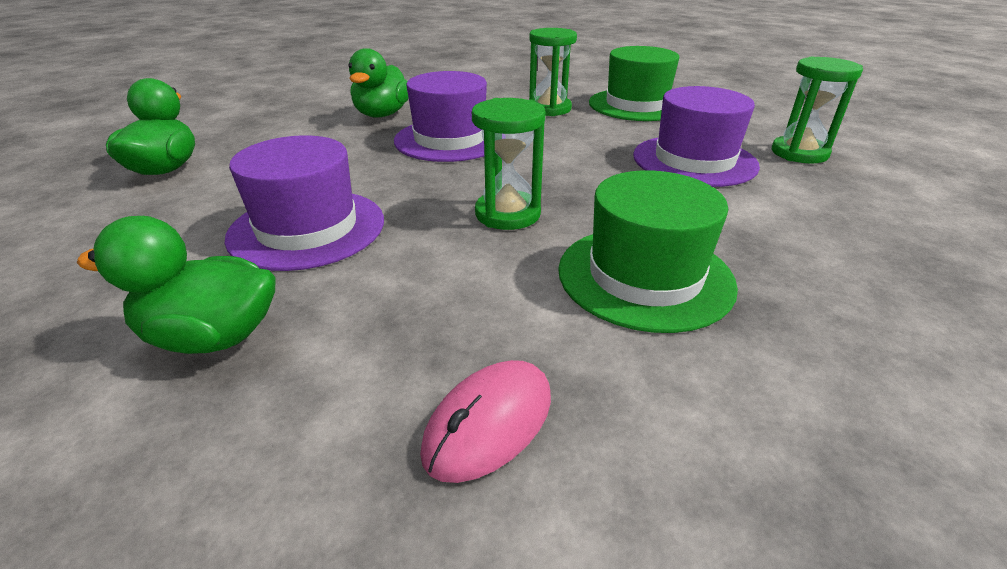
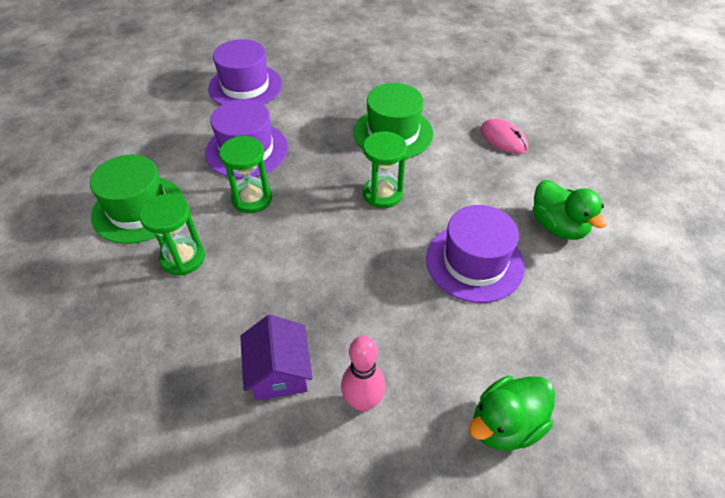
camera: 125 degrees left, 15 degrees up
green duck [348,48,408,117] -> purple house [240,315,313,401]
purple hat [394,71,487,162] -> purple hat moved to [208,39,282,105]
pink mouse [420,360,551,483] -> pink mouse turned 45 degrees clockwise [480,119,528,154]
green hourglass [772,57,863,163] -> green hourglass moved to [219,136,272,213]
none -> pink bowling pin [341,336,385,412]

